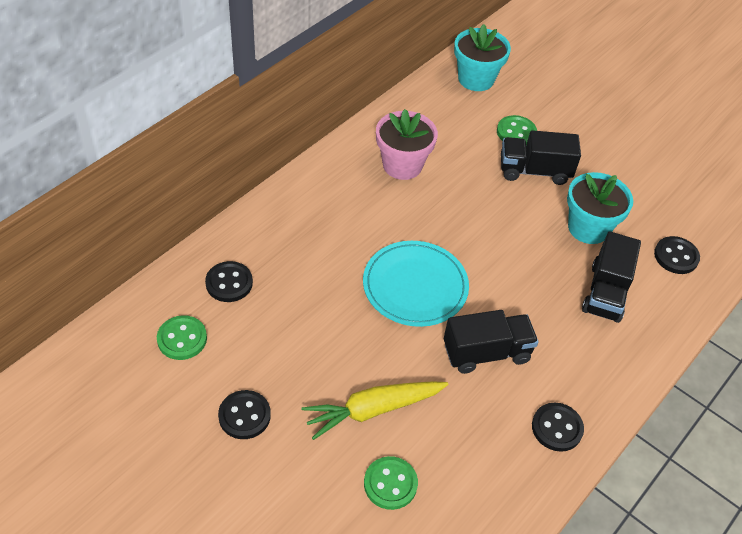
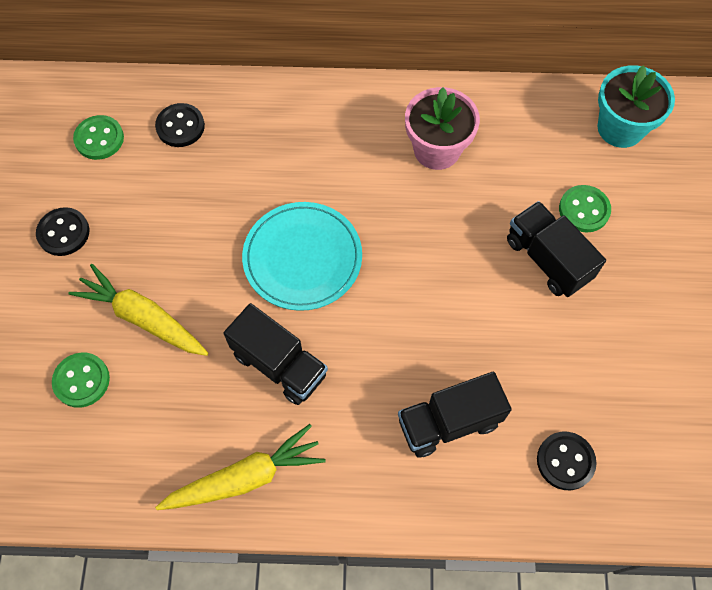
camera: 55 degrees right, 15 degrees up
black button [532,403,584,452] -> yellow carrot [155,424,326,510]
turquoise flower pot [567,172,633,244] -> none

